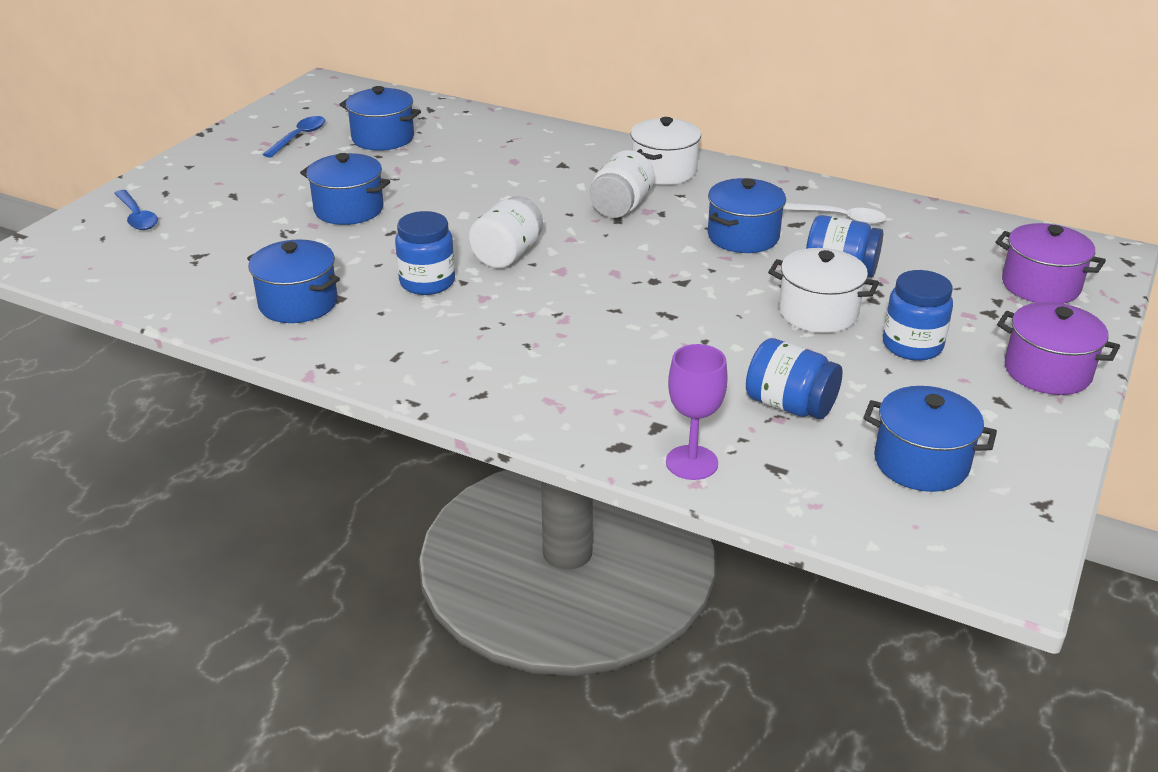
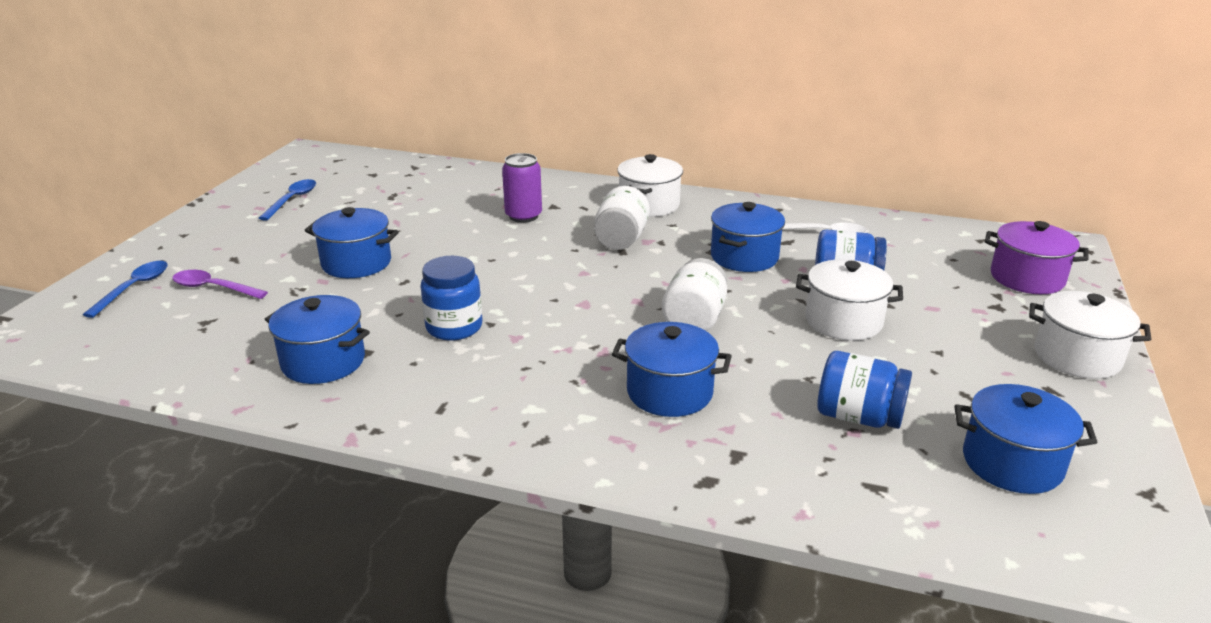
camera: 10 degrees left, 5 degrees down
blue spoon [114,190,158,230] -> blue spoon turned 120 degrees counterclockwise [83,261,168,318]
blue pot [339,86,421,151] -> blue pot moved to [612,322,732,417]
white jar [469,196,543,268] -> white jar moved to [662,258,727,331]
purple goblet [666,344,728,480] -> none
blue jar [883,270,953,361] -> none
purple pot [997,302,1120,395] -> white pot [1029,291,1151,379]
none -> purple spoon [172,270,268,299]
none -> purple can [502,153,542,223]

